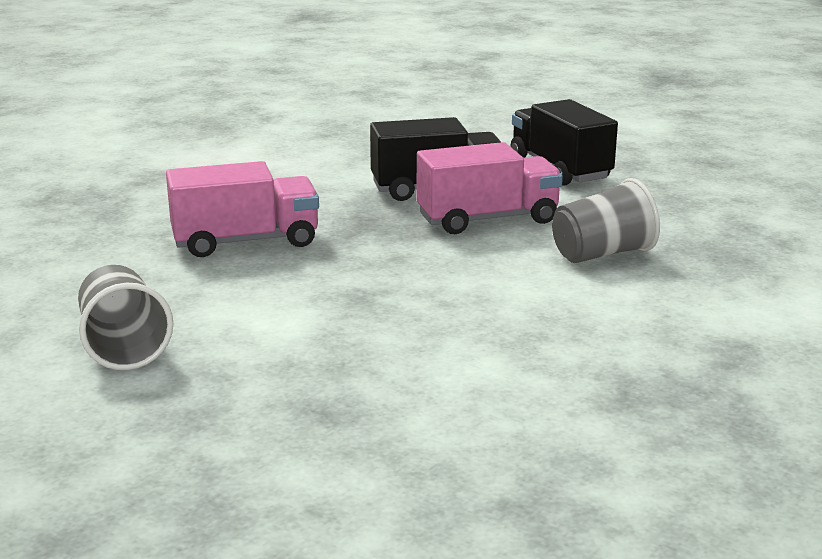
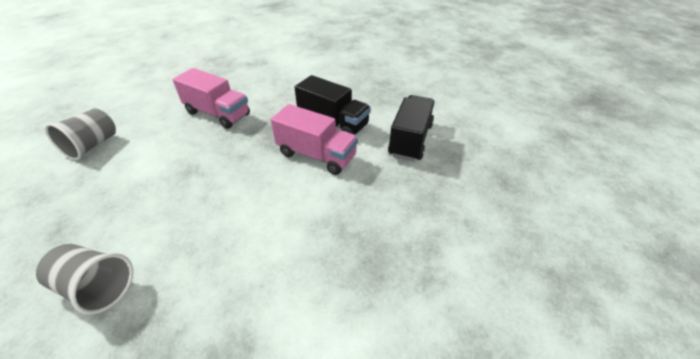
camera: 45 degrees right, 20 degrees up
grey cup [552,178,660,263] -> grey cup moved to [36,244,133,315]

